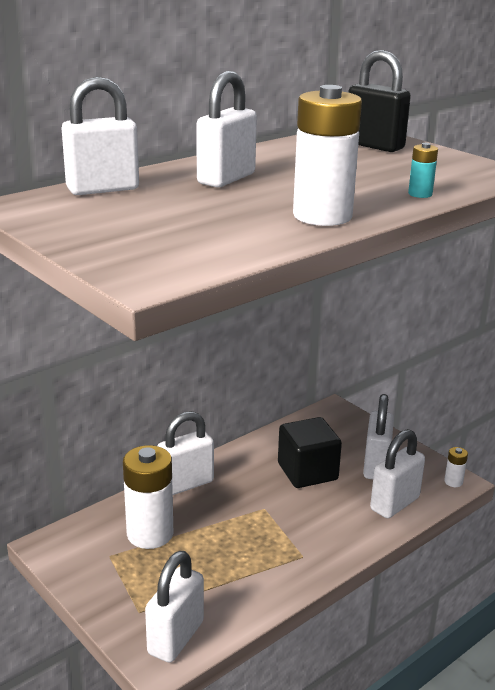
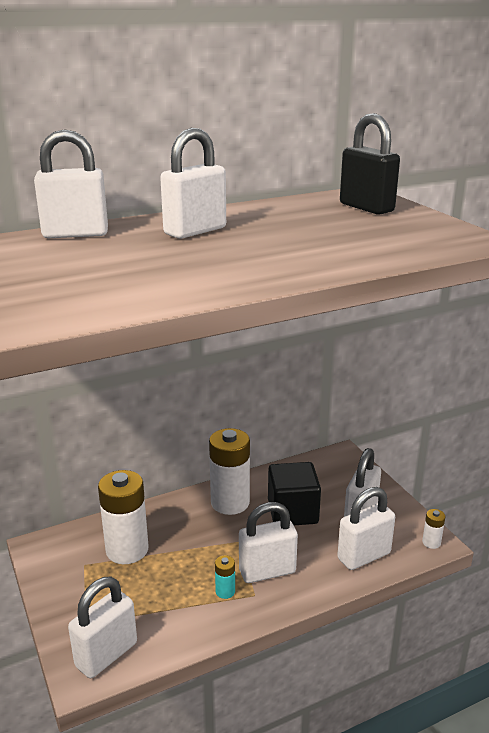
camera: 15 degrees right, 0 degrees up
white padlock [158,411,214,495] -> white padlock moved to [239,502,298,583]
white battery [293,85,362,226] -> white battery moved to [209,428,250,515]
turquoise battery [408,143,438,198] -> turquoise battery moved to [215,555,235,599]

